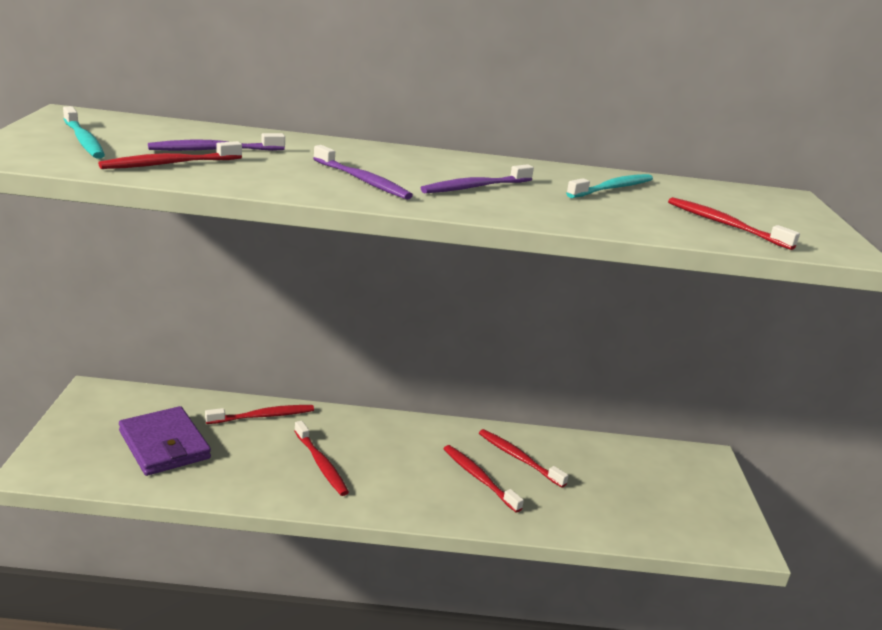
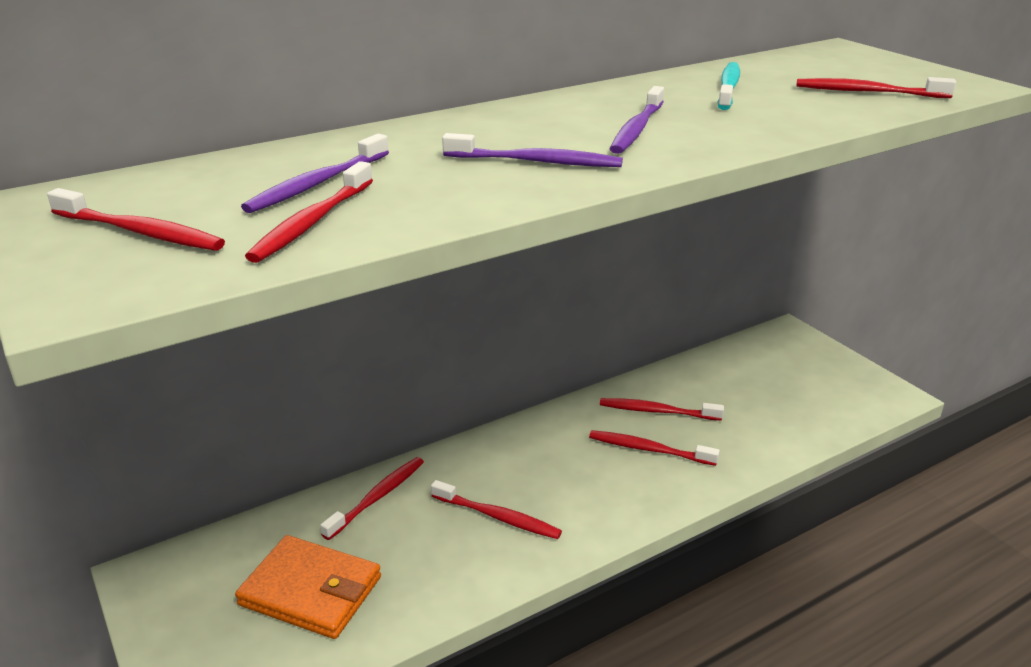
camera: 30 degrees left, 5 degrees up
turquoise toothbrush [63,106,105,159] -> red toothbrush [47,188,225,251]
purple wallet [119,406,211,476] -> orange wallet [235,535,381,639]

